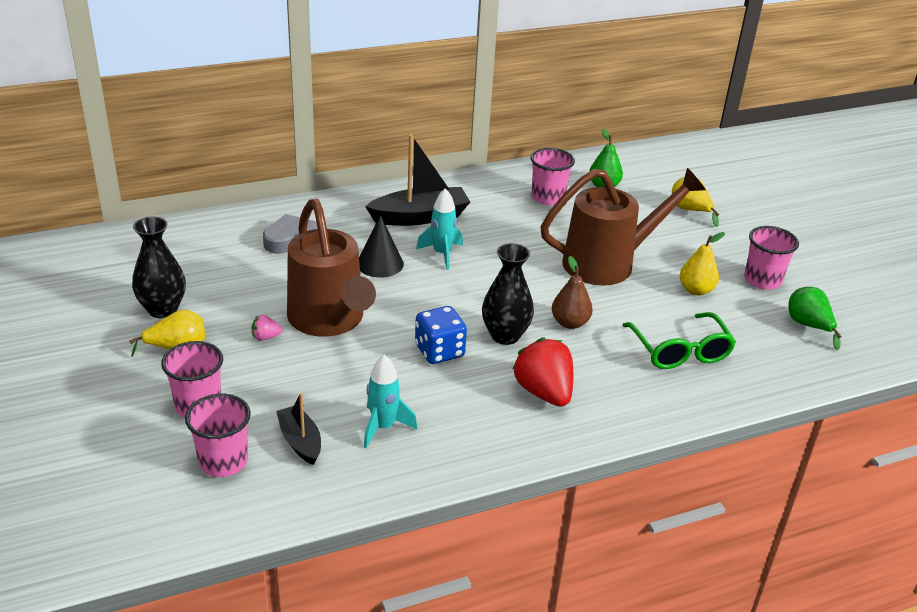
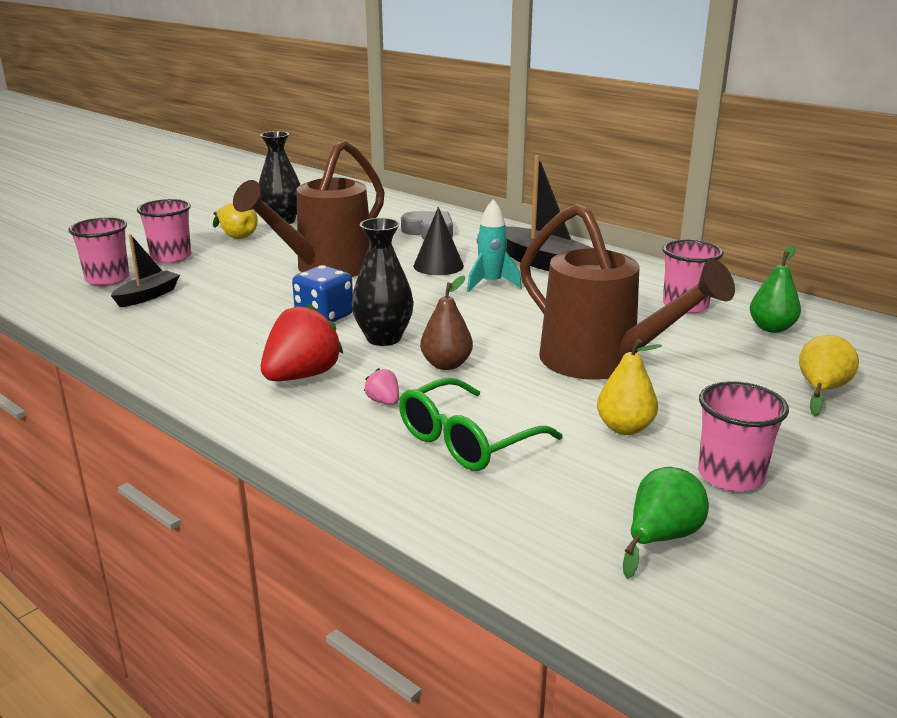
camera: 65 degrees right, 10 degrees down
pink strawberry [251,315,282,341] -> pink strawberry moved to [364,368,399,405]
turquoise rocket [364,355,417,448] -> none

